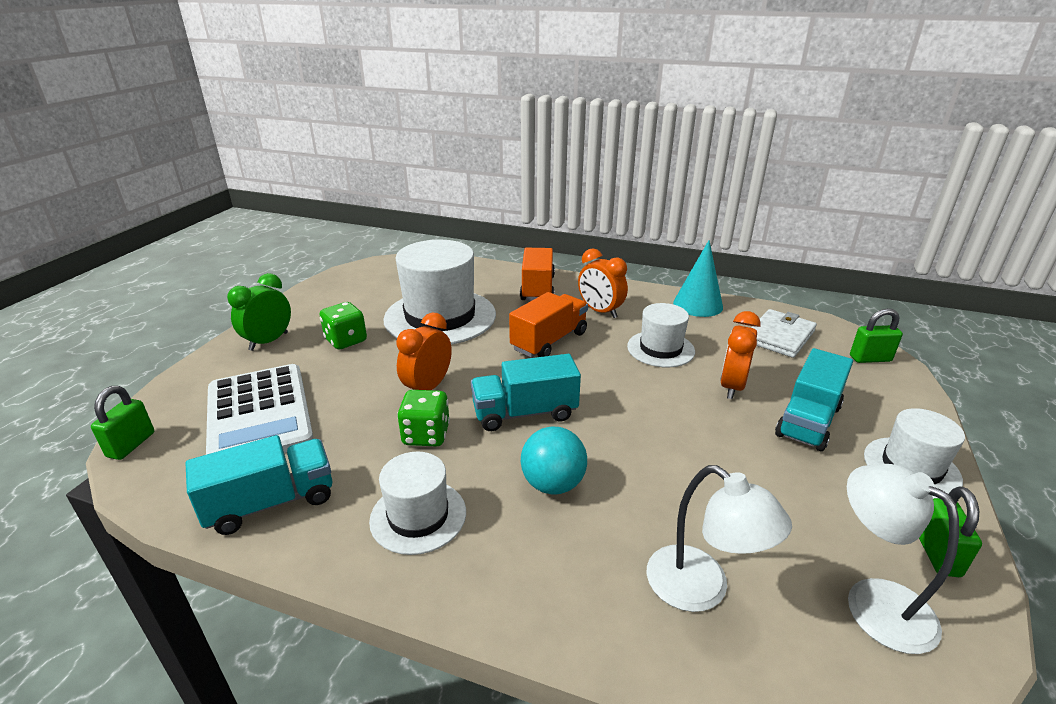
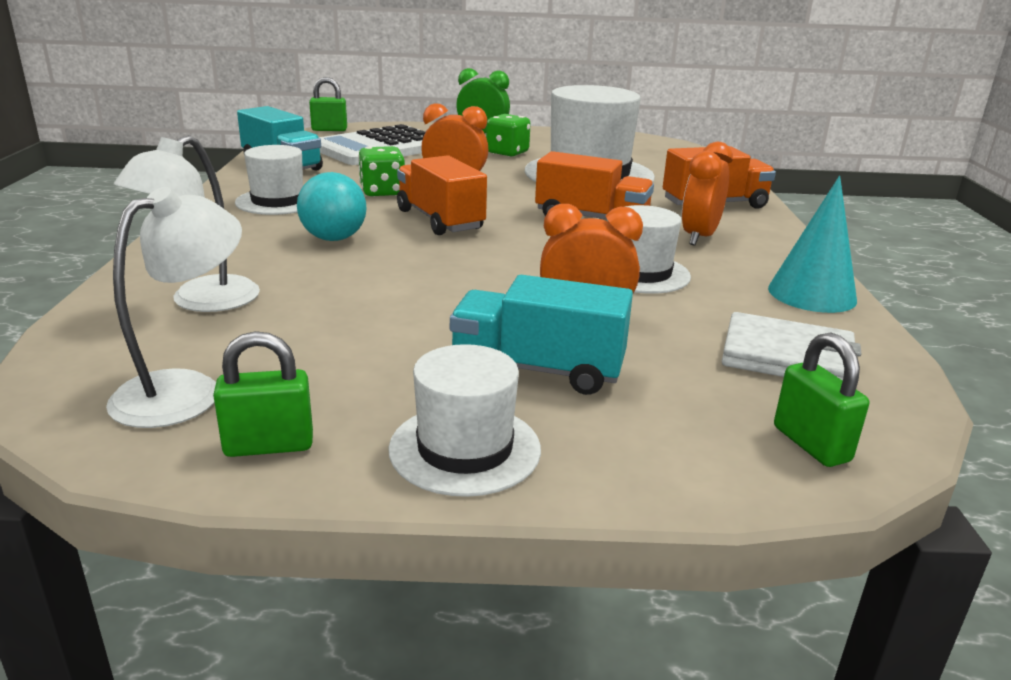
camera: 70 degrees right, 5 degrees down
turquoise truck [471,354,581,431] -> orange truck [397,155,487,235]

